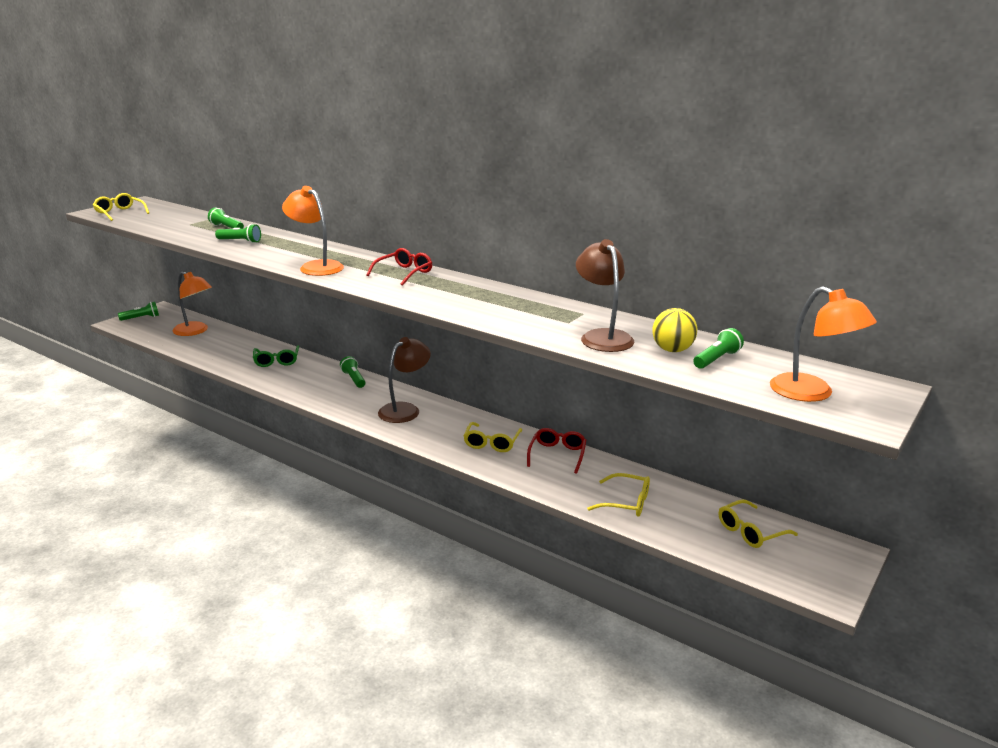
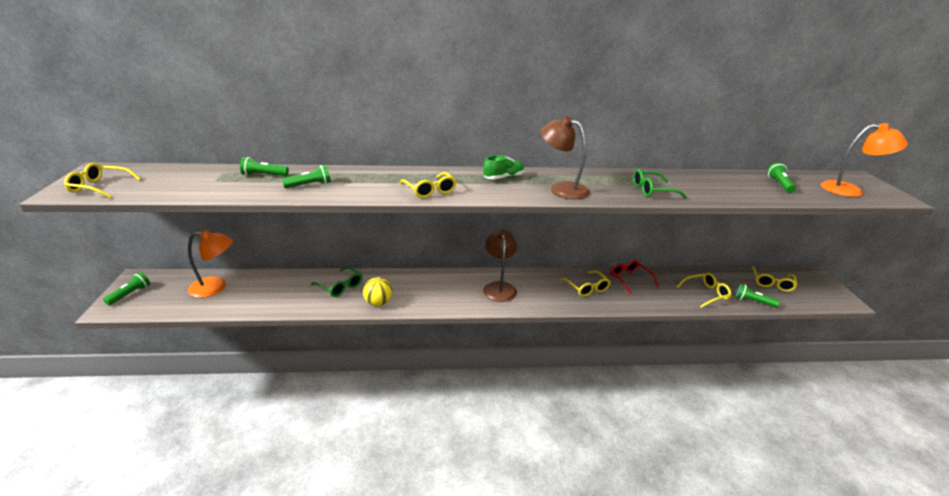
camera: 40 degrees left, 5 degrees up
orange lamp [282,186,344,276] -> yellow glasses [400,172,457,198]
green flashlight [340,356,366,388] -> green flashlight moved to [735,284,780,308]
red glasses [366,248,432,286] -> green shoe [483,155,525,180]
brown lamp [576,239,634,352] -> brown lamp moved to [540,116,590,199]
yellow ball [652,308,697,352] -> yellow ball moved to [363,277,392,306]
none -> green glasses [633,169,687,199]

